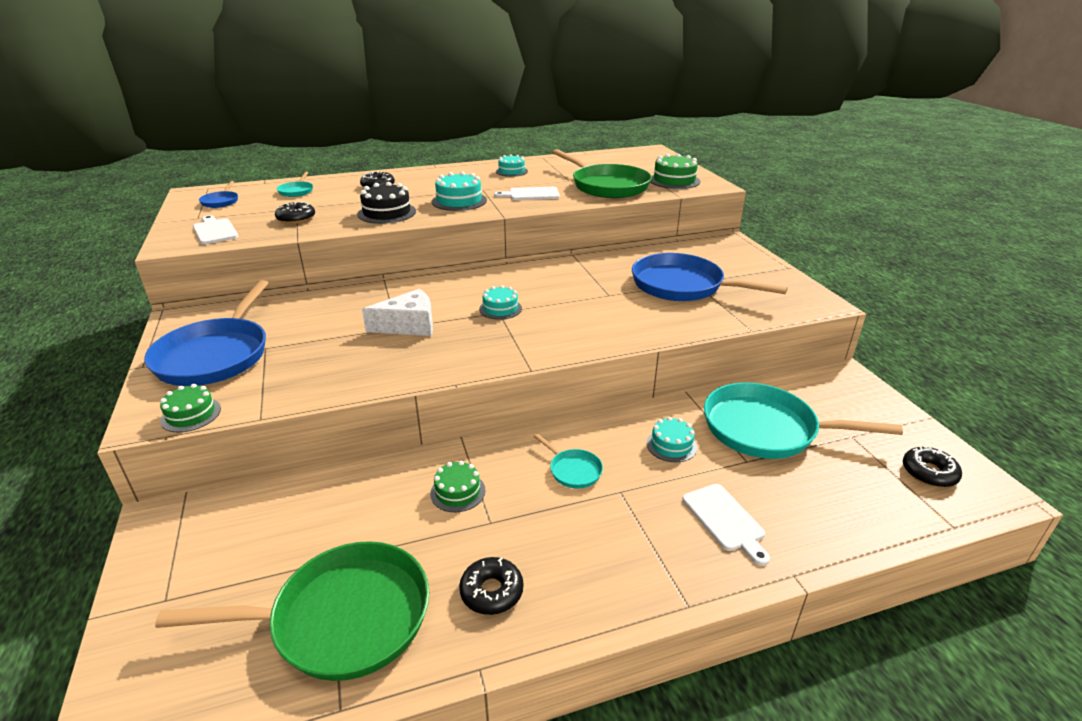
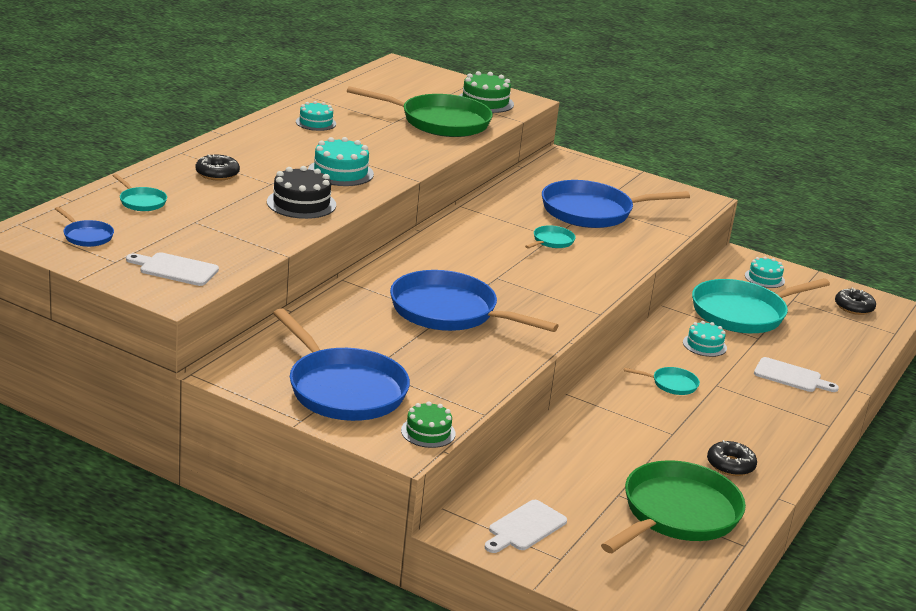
camera: 45 degrees left, 5 degrees down
black donut [275,201,315,224] -> none
white cheese [362,289,433,336] -> blue pan [390,270,559,332]
green cake [430,461,485,512] -> none
turquoise cake [479,285,522,320] -> turquoise cake moved to [745,257,785,288]
white cutting board [494,187,560,200] -> white cutting board moved to [484,500,567,553]
none -> turquoise pan [525,225,576,249]

